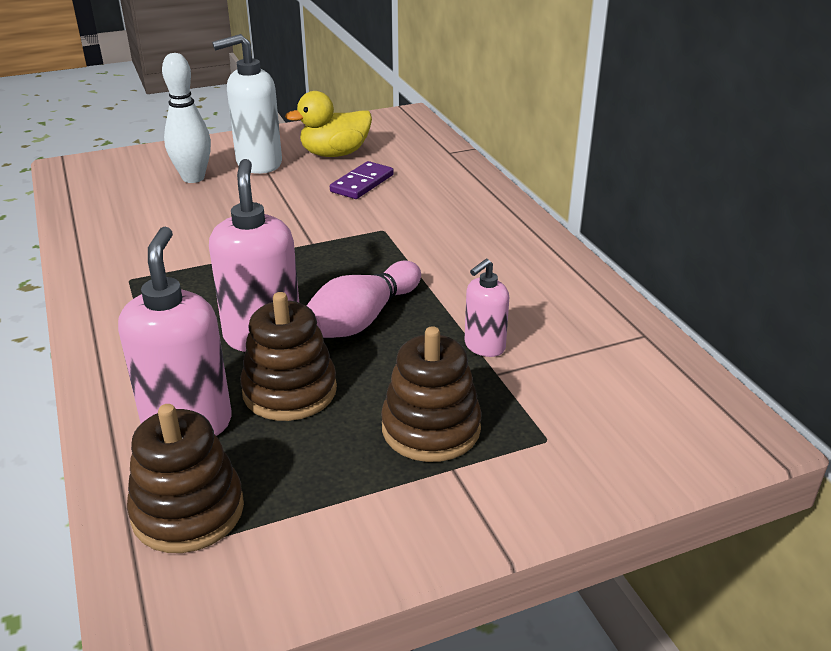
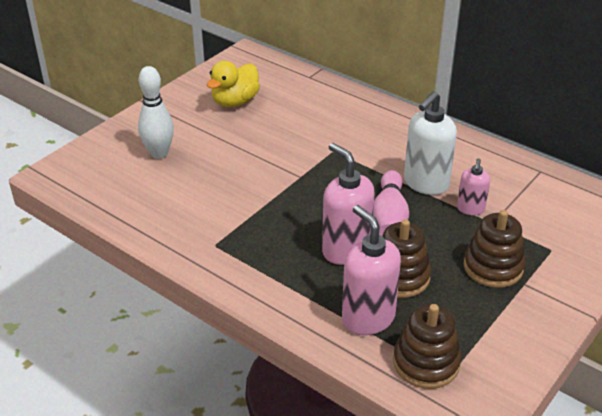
camera: 30 degrees left, 5 degrees up
white soap dispenser [212,34,282,174] -> white soap dispenser moved to [404,91,457,195]
purple domino [330,161,394,199] -> none

